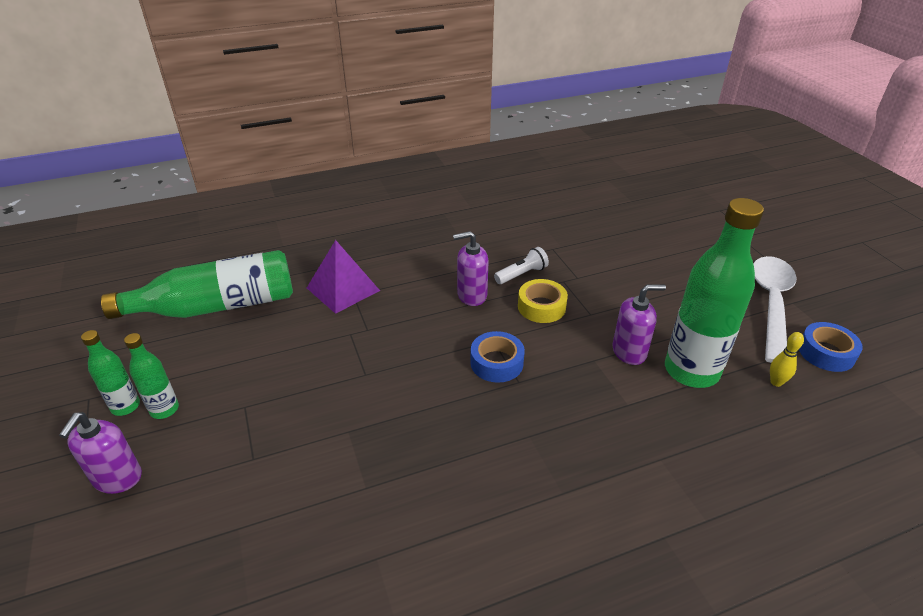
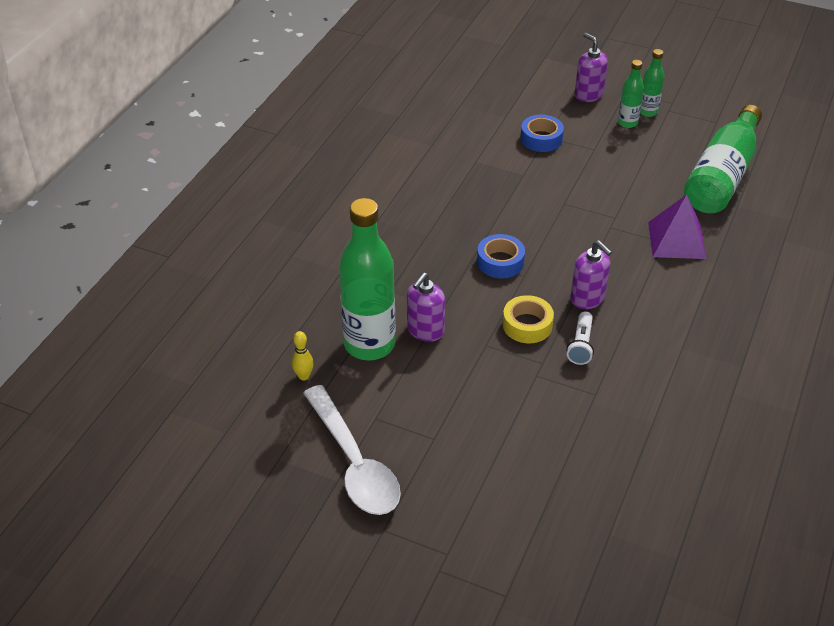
camera: 135 degrees right, 5 degrees up
purple soap dispenser [453,231,489,306] -> purple soap dispenser turned 105 degrees clockwise [570,241,612,309]
blue tape [799,322,863,372] -> blue tape moved to [521,115,564,152]

